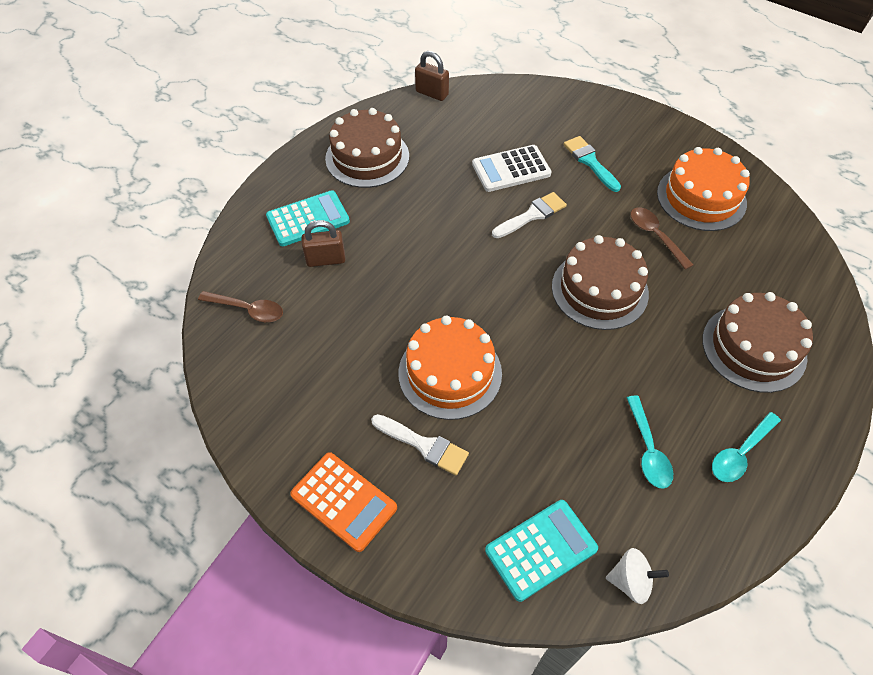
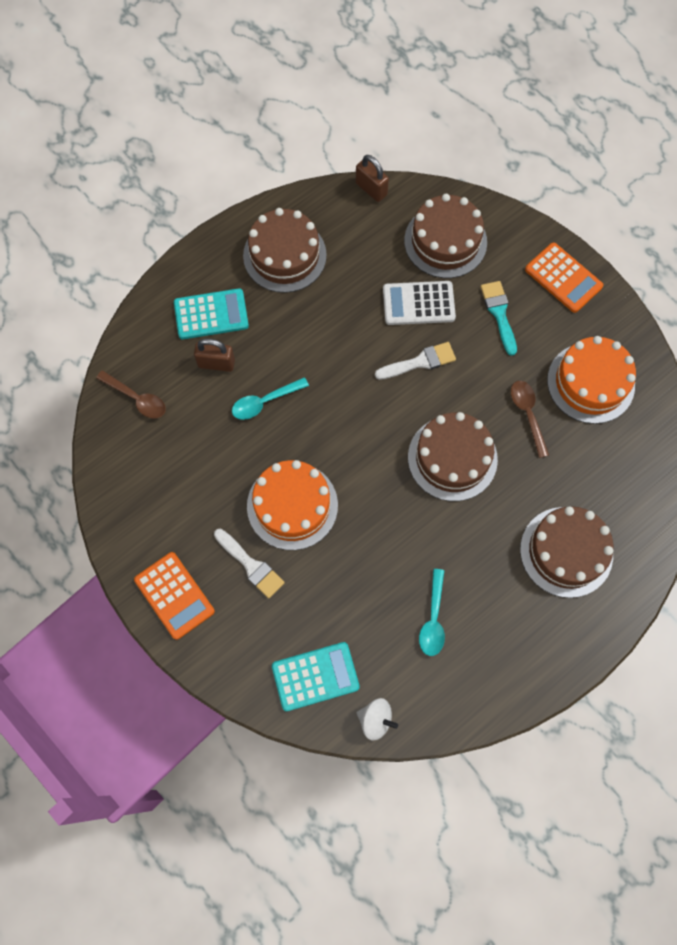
camera: 15 degrees right, 15 degrees up
turquoise spoon [712,412,781,482] -> turquoise spoon moved to [232,377,309,420]
none -> brown cake [404,194,487,278]
none -> orange calculator [525,242,603,313]

